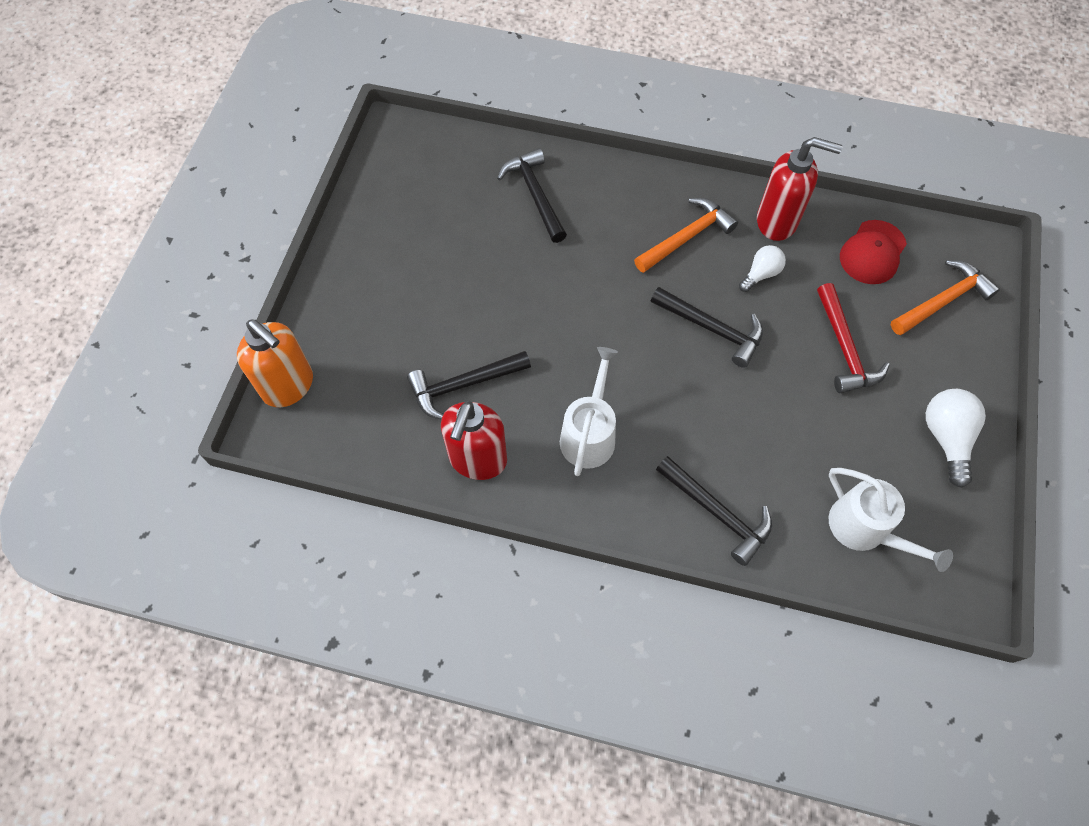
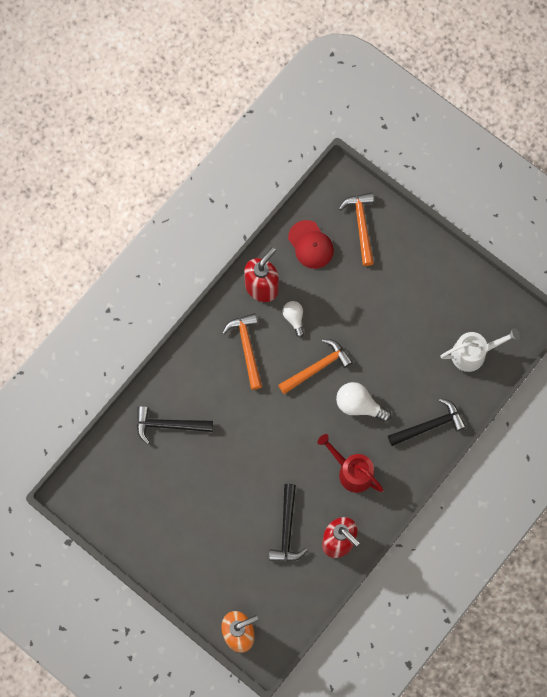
camera: 65 degrees left, 10 degrees up
white watering can [560,347,618,476] -> red watering can [318,434,384,493]
black hammer [651,287,763,368] -> orange hammer [278,339,353,394]
red hammer [817,283,890,393] -> none
white light bulb [926,389,986,488] -> white light bulb moved to [336,382,392,422]

